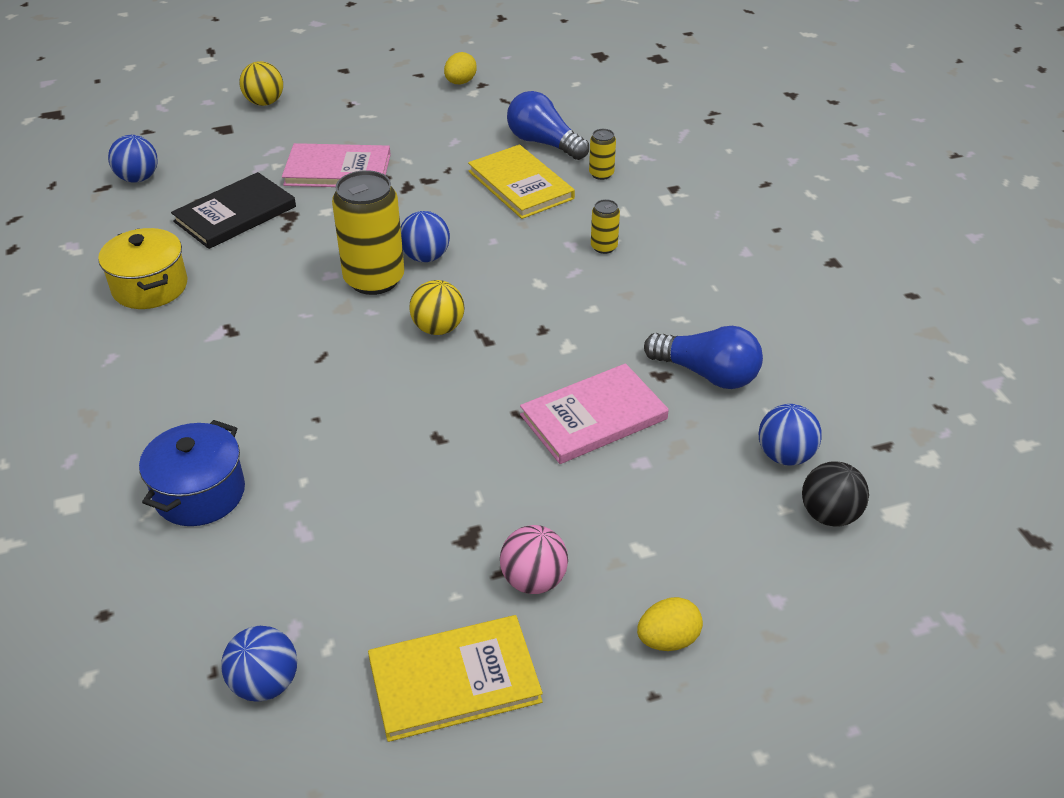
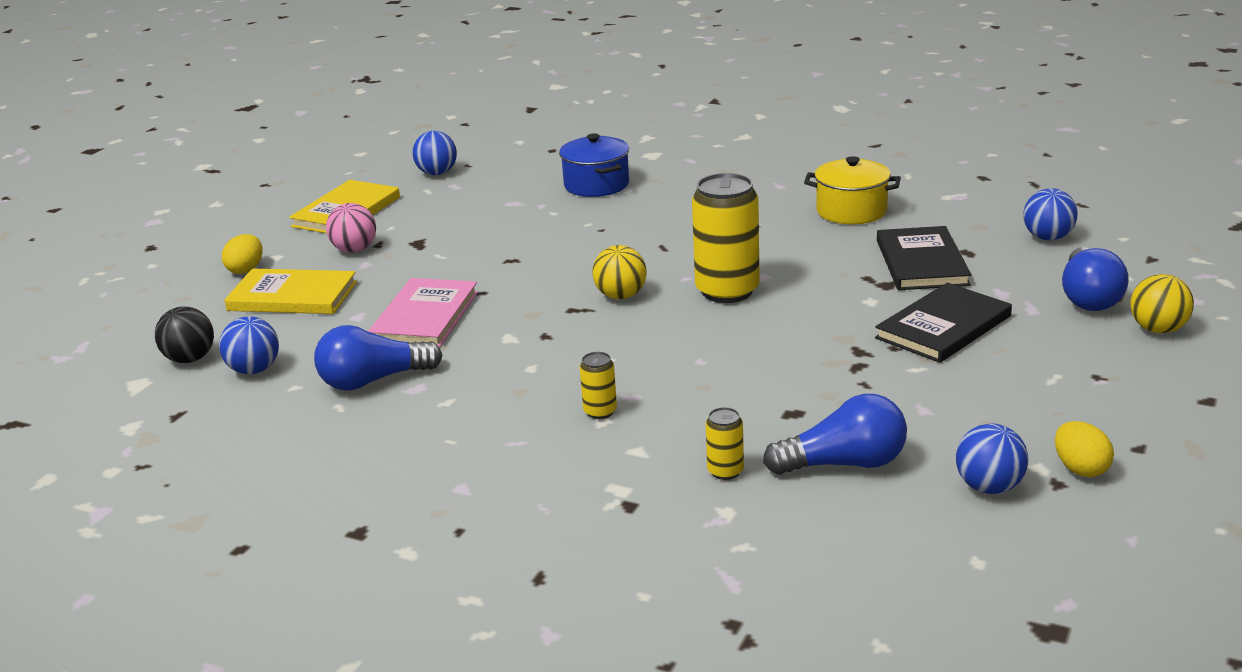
camera: 135 degrees right, 15 degrees down
pink book [282,143,391,187] -> black book [875,283,1012,363]
blue ball [400,211,450,262] -> blue ball moved to [956,423,1028,494]
yellow book [468,144,575,219] -> yellow book moved to [224,269,357,314]
none -> blue light bulb [1062,247,1129,311]

